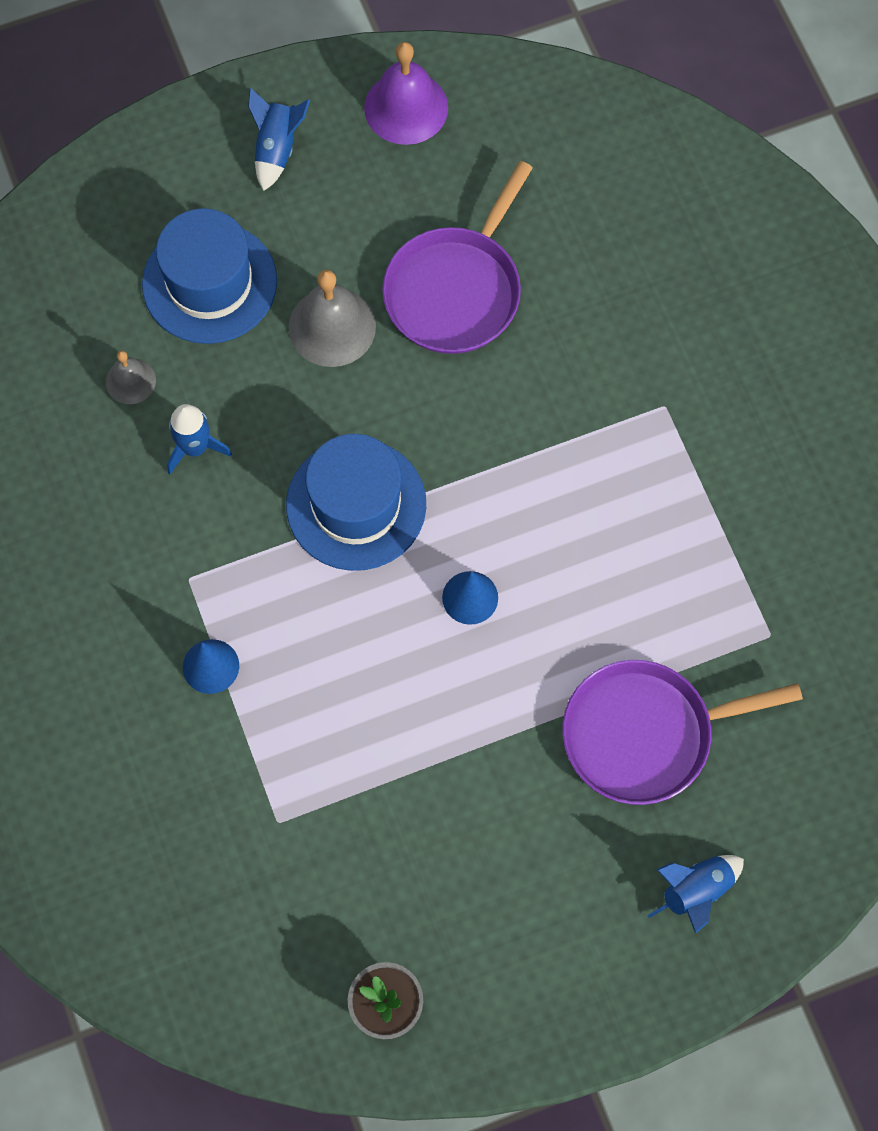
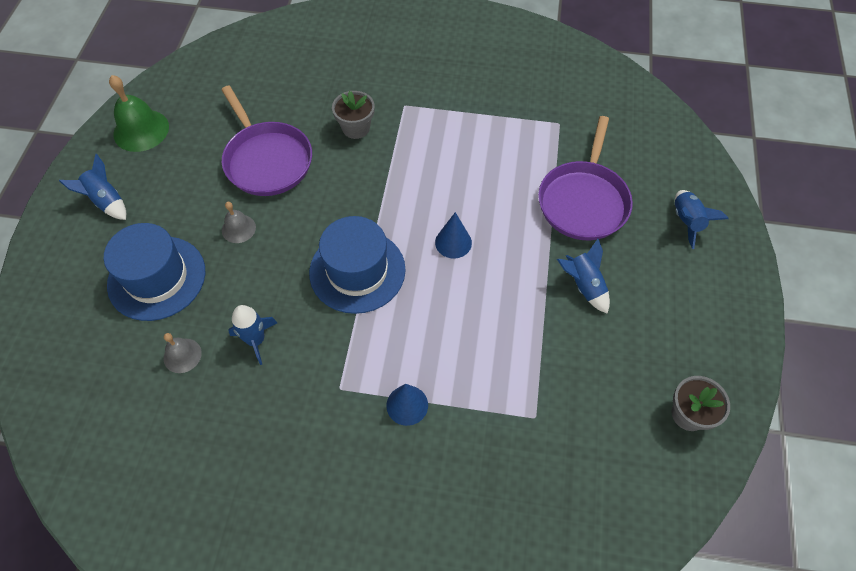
camera: 60 degrees left, 10 degrees down
grey bell [288,270,376,367] -> grey bell [222,202,256,243], size x0.57
purple bell [364,42,448,145] -> green bell [109,75,169,152]
none -> grey flower pot [332,91,375,139]
none -> blue rocket [557,239,610,314]

